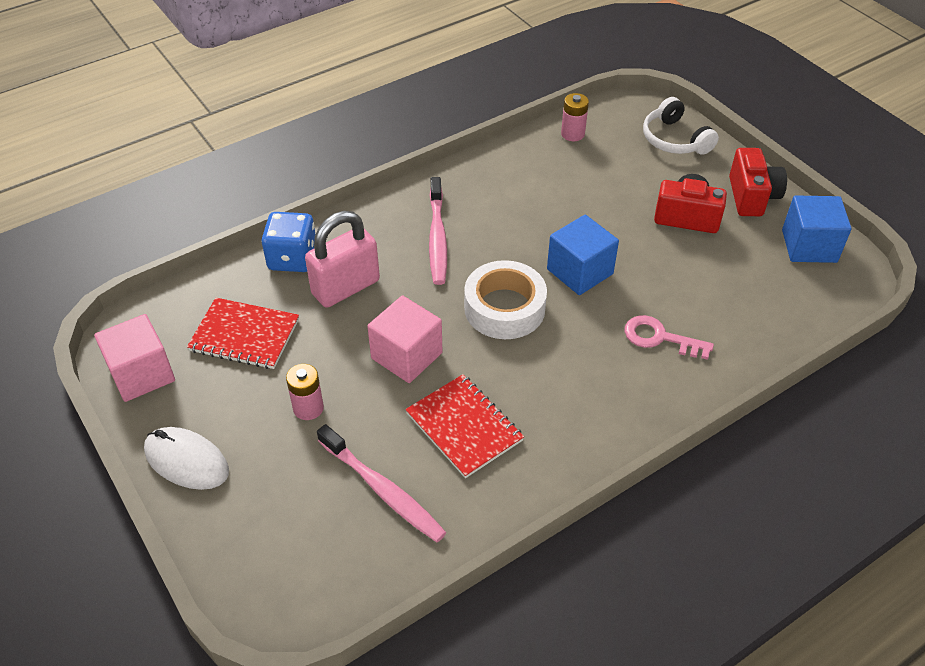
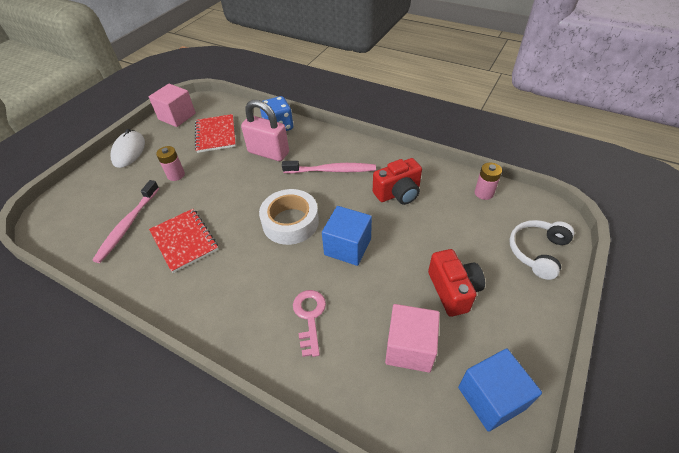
camera: 65 degrees right, 0 degrees up
pink cube [367,295,443,383] -> pink cube moved to [385,304,440,373]
red notebook [405,374,524,478] -> red notebook turned 60 degrees counterclockwise [149,209,219,273]
pink toothbrush [429,177,447,285] -> pink toothbrush turned 150 degrees counterclockwise [282,161,376,173]
red camera [729,148,787,216] -> red camera moved to [373,158,422,205]

